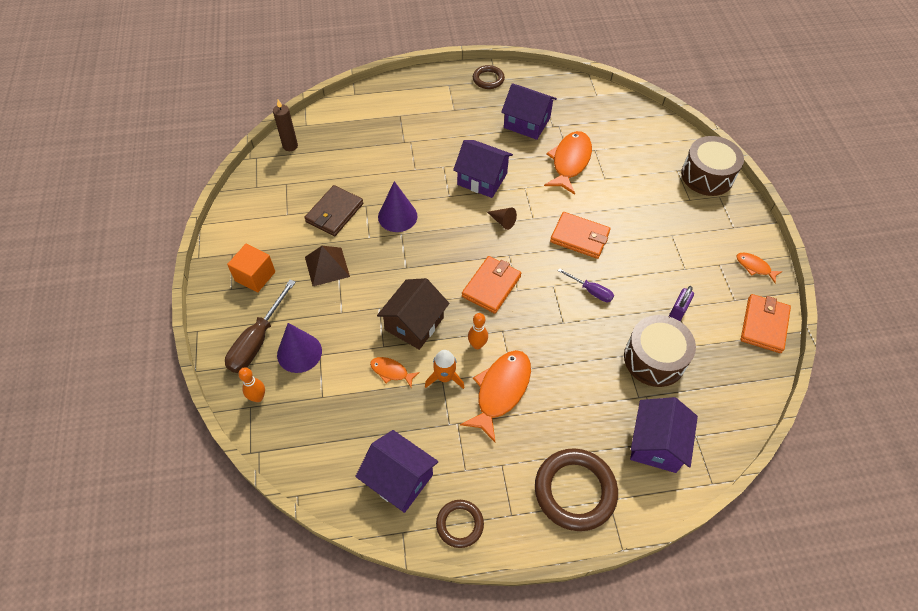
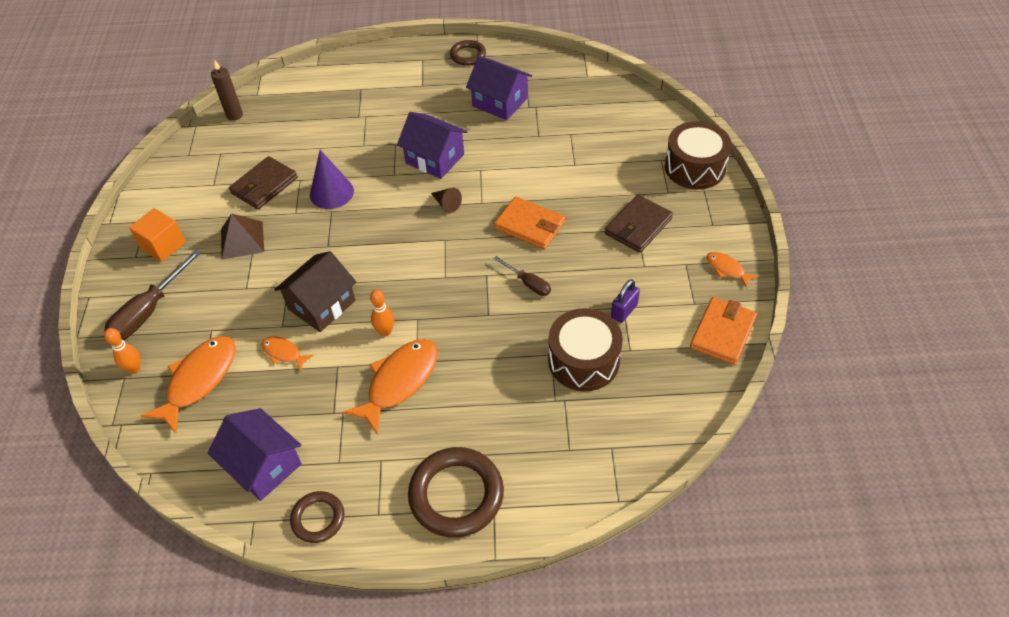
camera: 10 degrees right, 5 degrees down
purple cone [277,323,322,373] -> none
orange rocket [425,350,465,389] -> none
orange wallet [462,256,521,314] -> none
orange fish [544,131,592,195] -> orange fish moved to [141,336,236,434]
purple screwdriver [558,268,614,302] -> brown screwdriver [493,256,551,296]
purple house [630,397,698,473] -> none
none -> brown wallet [605,195,673,253]

